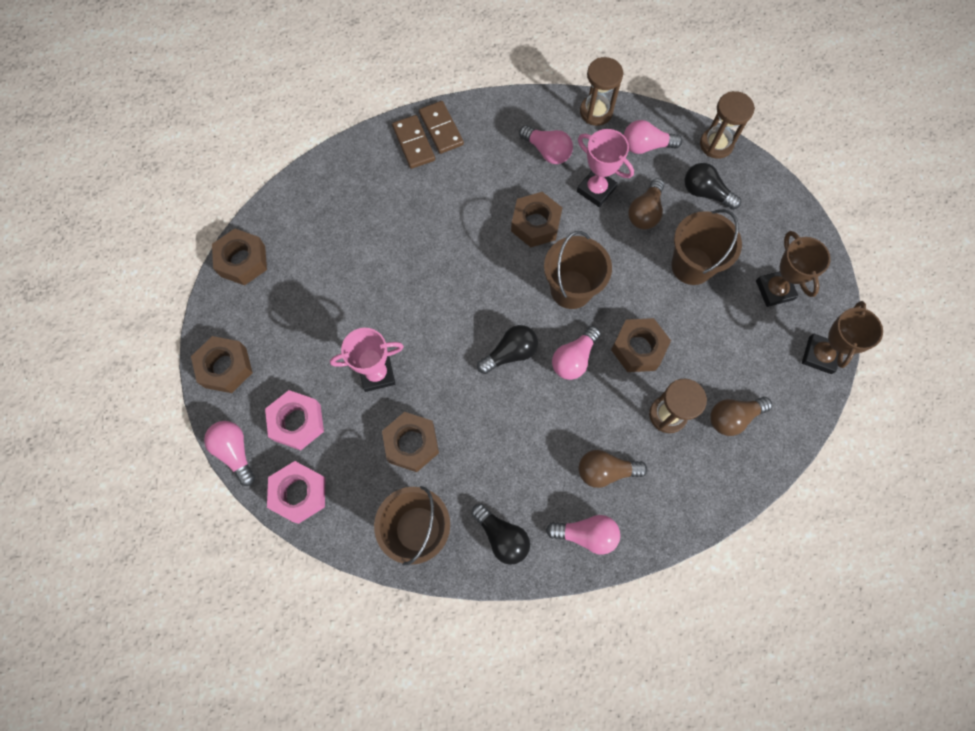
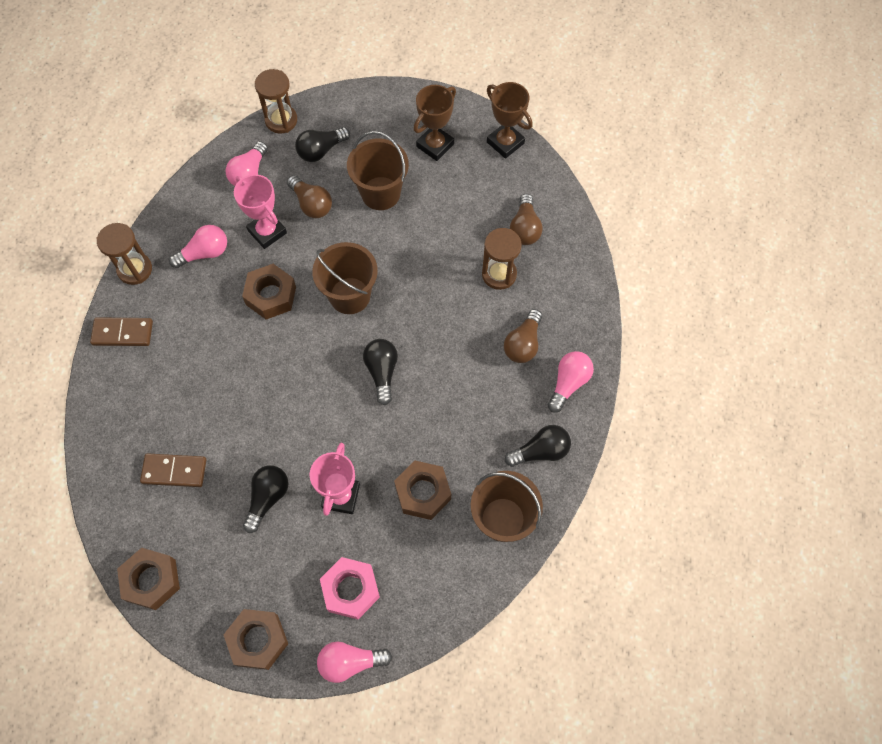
camera: 65 degrees left, 5 degrees down
pink nut [267,461,325,524] -> none
brown domino [392,115,435,169] -> brown domino moved to [140,453,206,487]
pink light bulb [552,326,601,380] -> none
pink trophy [577,129,634,207] -> pink trophy turned 75 degrees clockwise [234,174,287,249]
brown hourglass [580,57,623,126] -> brown hourglass moved to [96,223,152,285]
brown nut [611,318,671,372] -> none
brown trophy [756,231,831,307] -> brown trophy turned 60 degrees counterclockwise [414,85,456,161]
none -> black light bulb [243,465,289,533]

